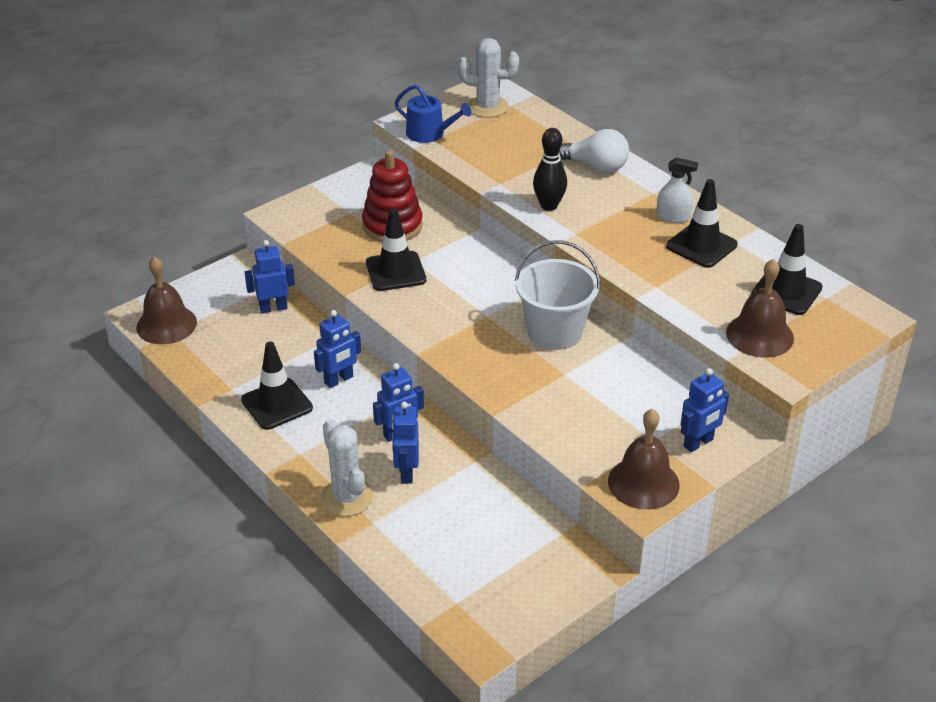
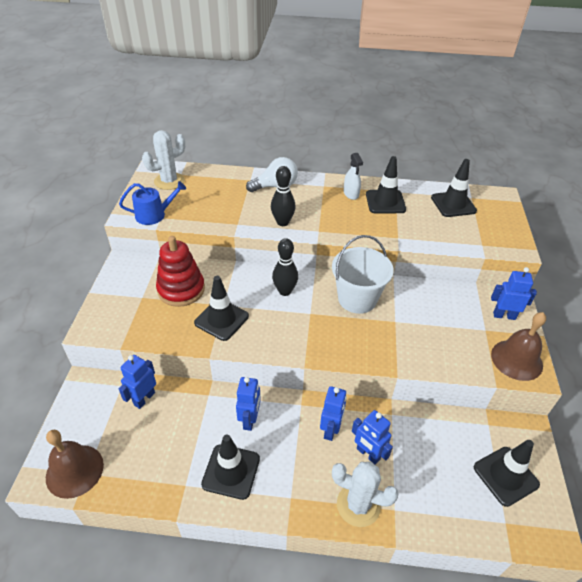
camera: 45 degrees left, 5 degrees up
white spray bottle [656,157,698,223] -> white spray bottle turned 105 degrees clockwise [344,153,363,200]
blue robot [680,368,729,452] -> blue robot turned 90 degrees counterclockwise [491,267,537,320]
brown bell [726,259,794,357] -> none
none -> black bowling pin [272,238,298,296]
none -> black traffic cone [474,440,540,507]

